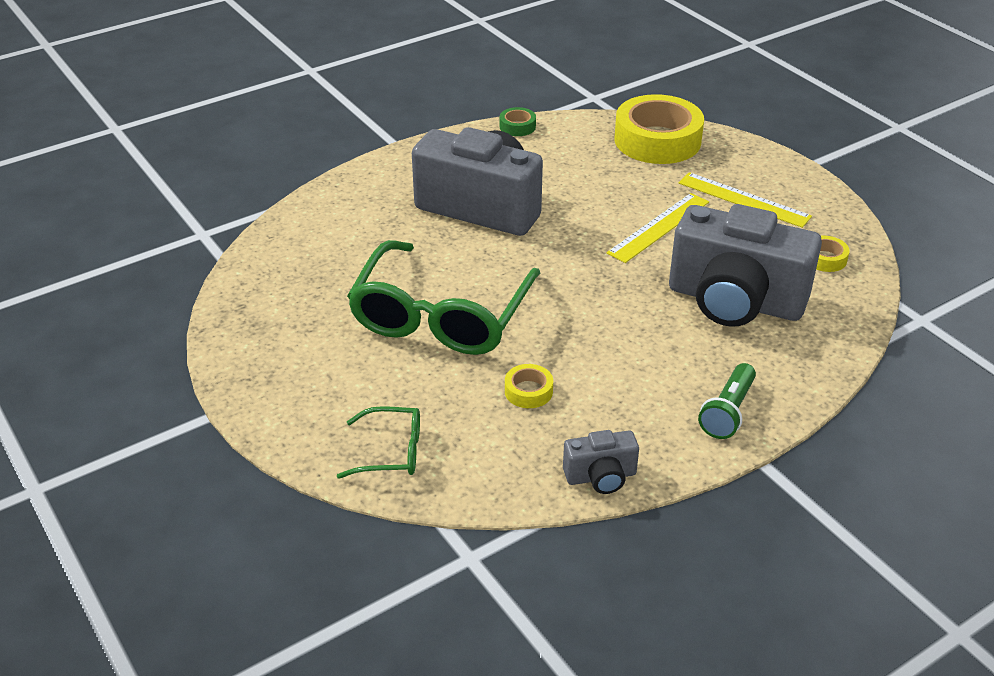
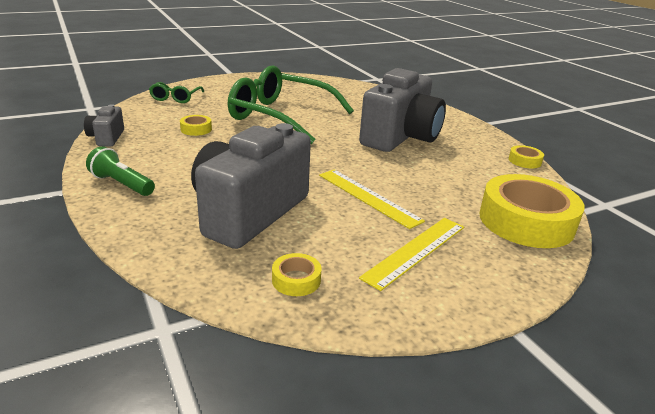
camera: 95 degrees right, 10 degrees down
green tape [500,107,536,136] -> yellow tape [509,145,544,168]

